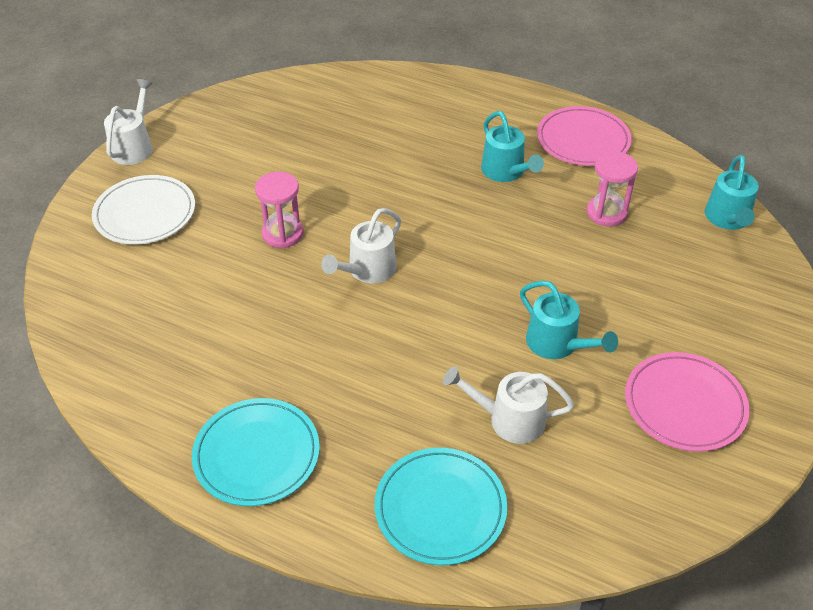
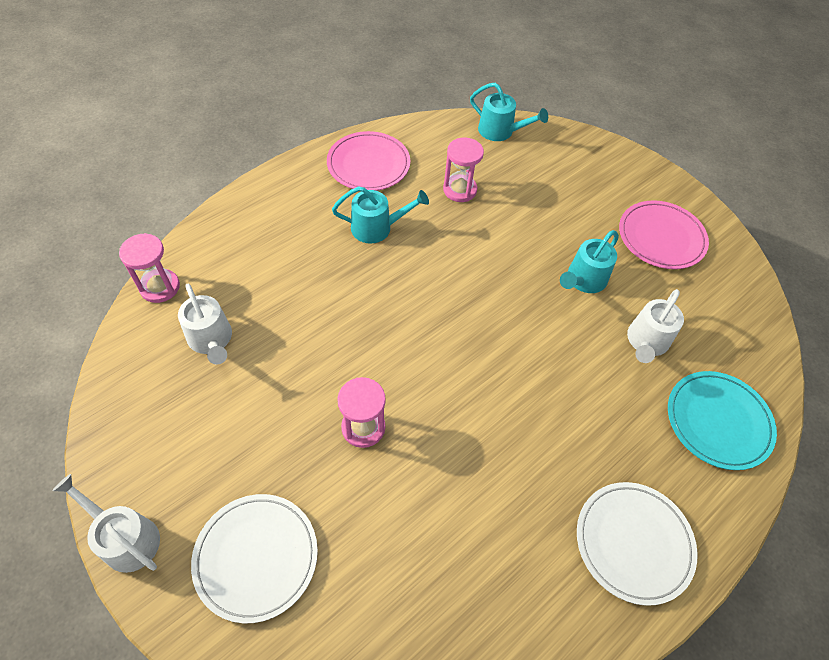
camera: 70 degrees left, 10 degrees up
turquoise plate [192,398,320,506] -> white plate [577,482,698,606]
white watering can [321,208,401,284] -> white watering can moved to [178,283,232,365]
turquoise watering can [520,281,618,359] -> turquoise watering can turned 150 degrees clockwise [560,230,619,293]
none -> pink hourglass [119,233,180,303]

